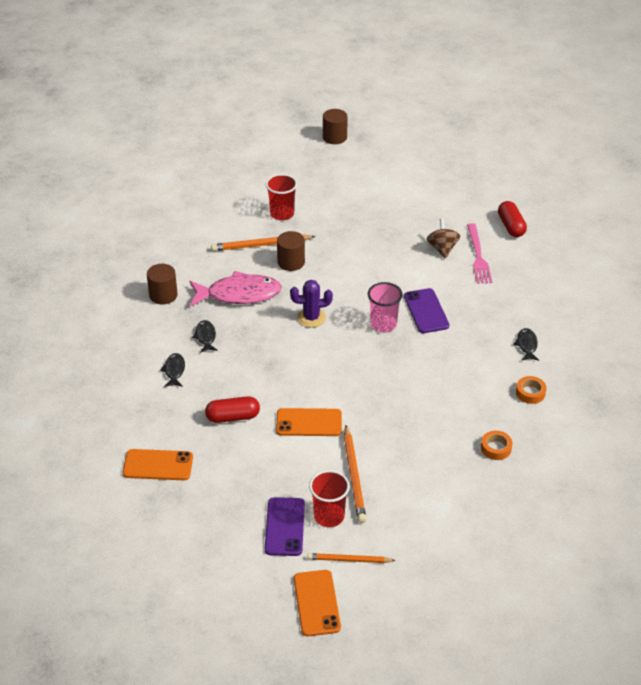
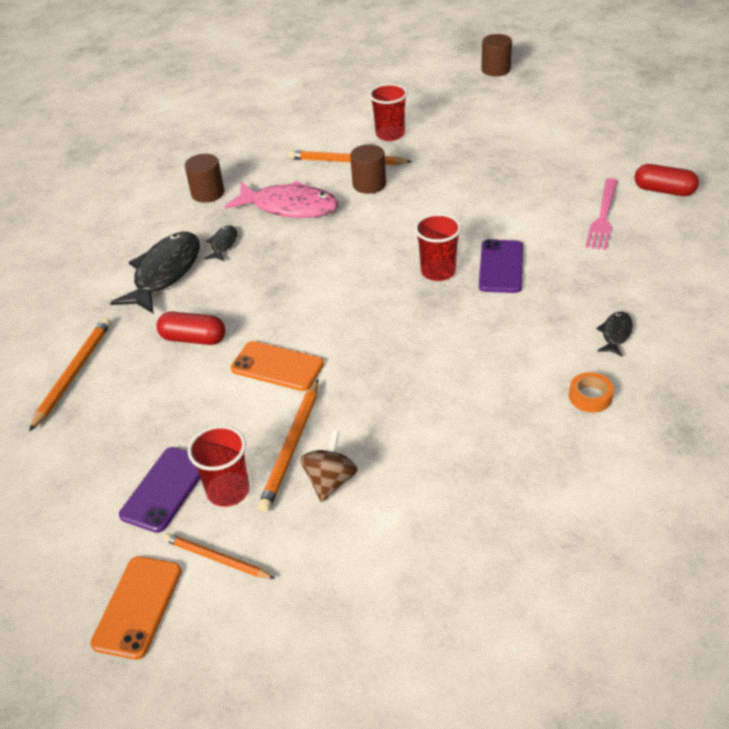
camera: 25 degrees right, 0 degrees up
orange phone [123,449,193,480] -> orange pencil [29,317,111,432]
black fish [160,353,185,387] -> black fish [110,232,200,314], size x2.14
purple cactus [290,280,333,328] -> none
pink cup [368,282,403,333] -> red cup [415,213,461,281]
brown spinning top [427,218,460,258] -> brown spinning top moved to [300,430,358,502]
orange tape [481,431,512,460] -> none
red capsule [498,201,527,237] -> red capsule turned 75 degrees counterclockwise [635,164,699,196]

